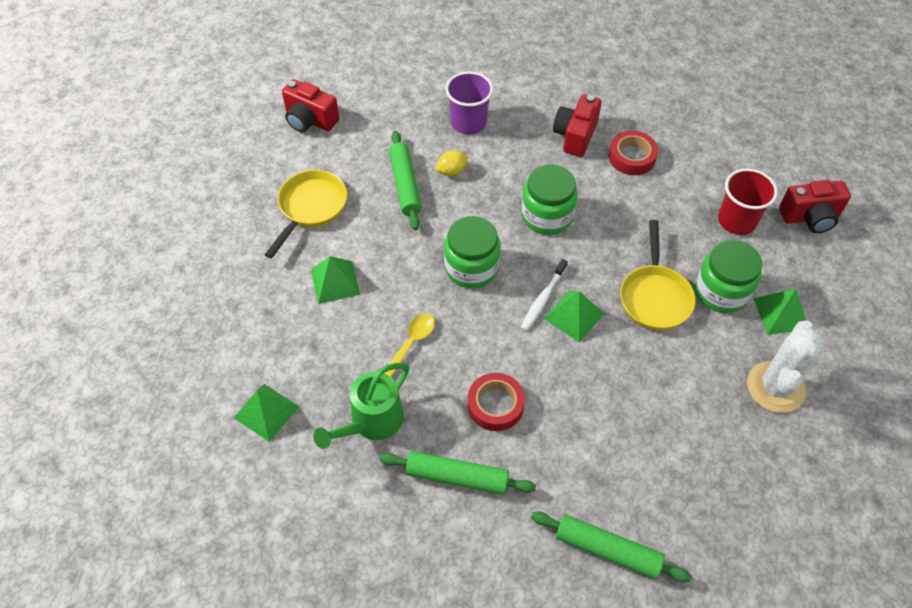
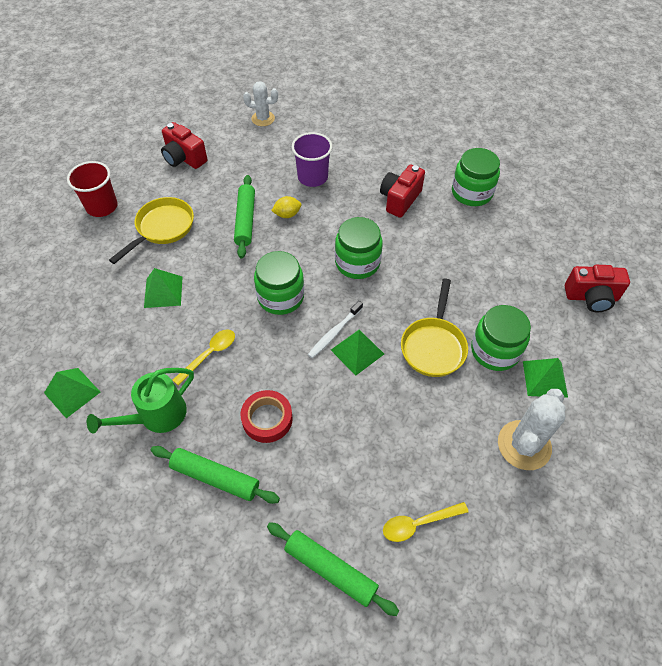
camera: 10 degrees right, 0 degrees up
red tape [609,131,658,175] -> none
red cup [718,168,778,235] -> red cup moved to [67,161,118,217]
none -> white cactus [243,81,278,126]
none -> yellow spoon [383,502,469,542]
none -> green jar [452,148,500,206]

